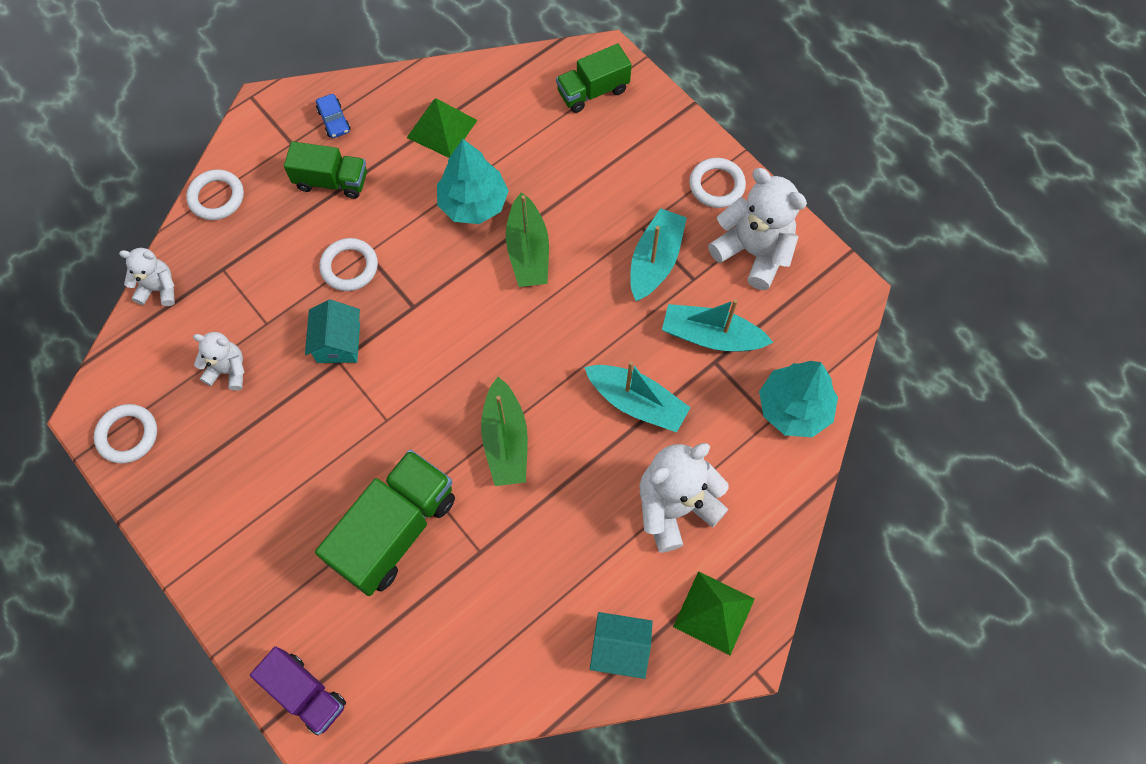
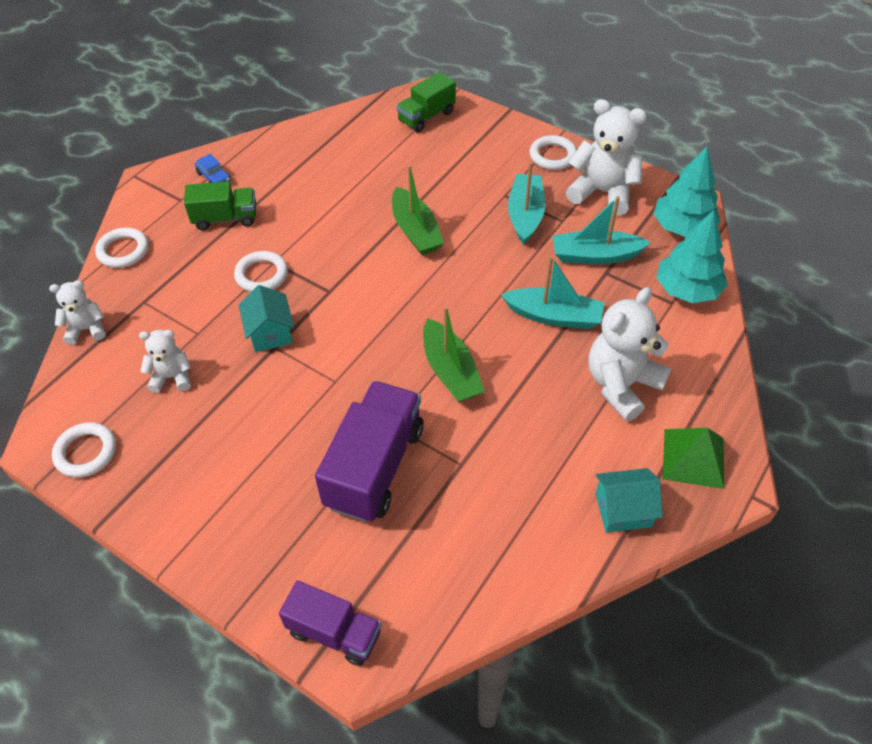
camera: 15 degrees left, 15 degrees down
green truck [315,450,455,596] -> purple truck [315,381,423,522]
green pyramid [407,98,477,158] -> none
turquoise tree [437,139,509,224] -> turquoise tree moved to [653,147,720,237]

